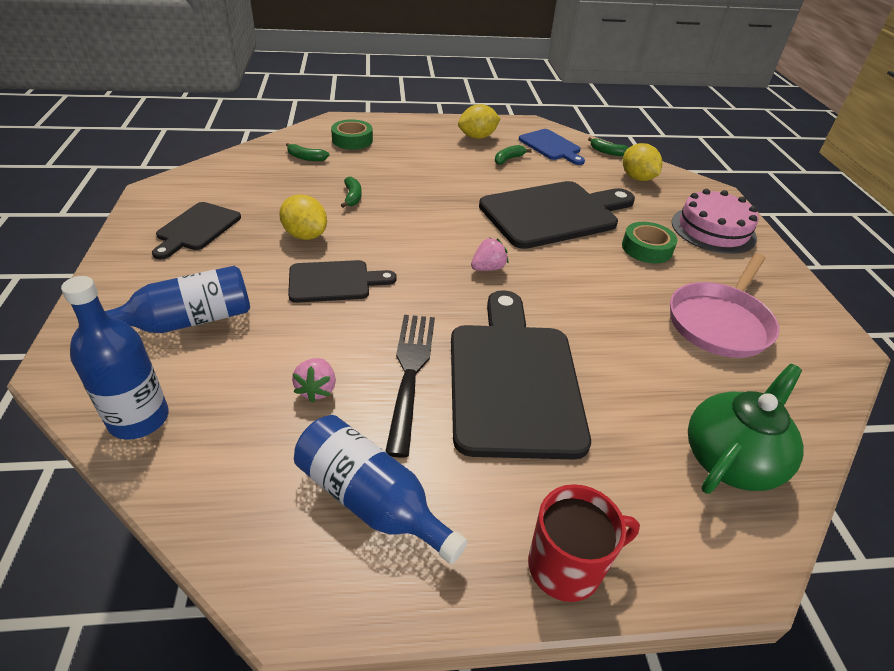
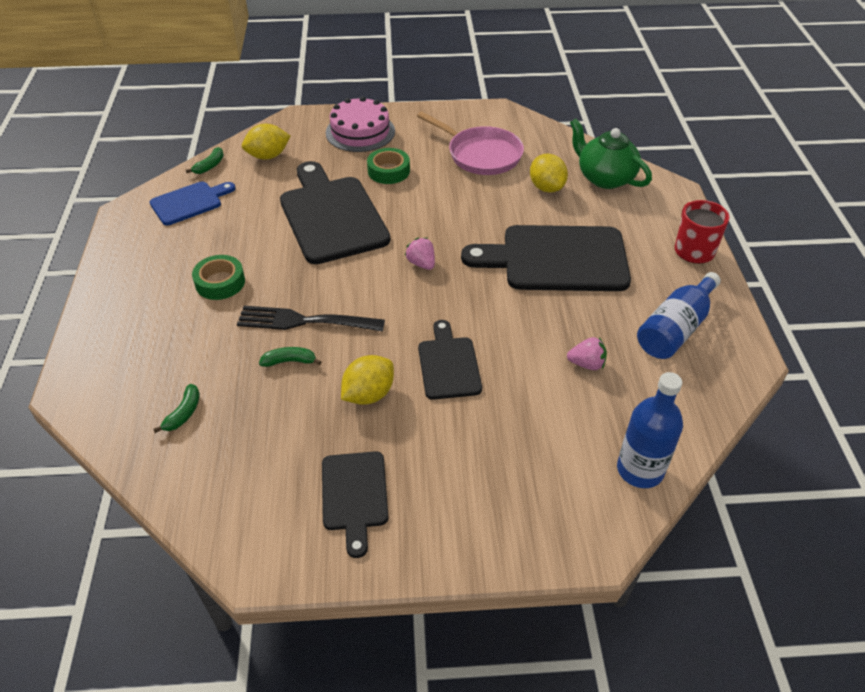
camera: 85 degrees left, 5 degrees up
blue bottle [105,266,250,333] -> none
black cutting board [152,202,241,259] -> black cutting board turned 60 degrees clockwise [322,451,388,558]
green tape [331,119,373,150] -> green tape moved to [192,255,245,300]
black fork [385,315,435,458] -> black fork moved to [237,306,385,332]
yellow lemon [458,104,501,139] -> yellow lemon moved to [530,154,568,193]
green banana [495,145,532,165] -> none

